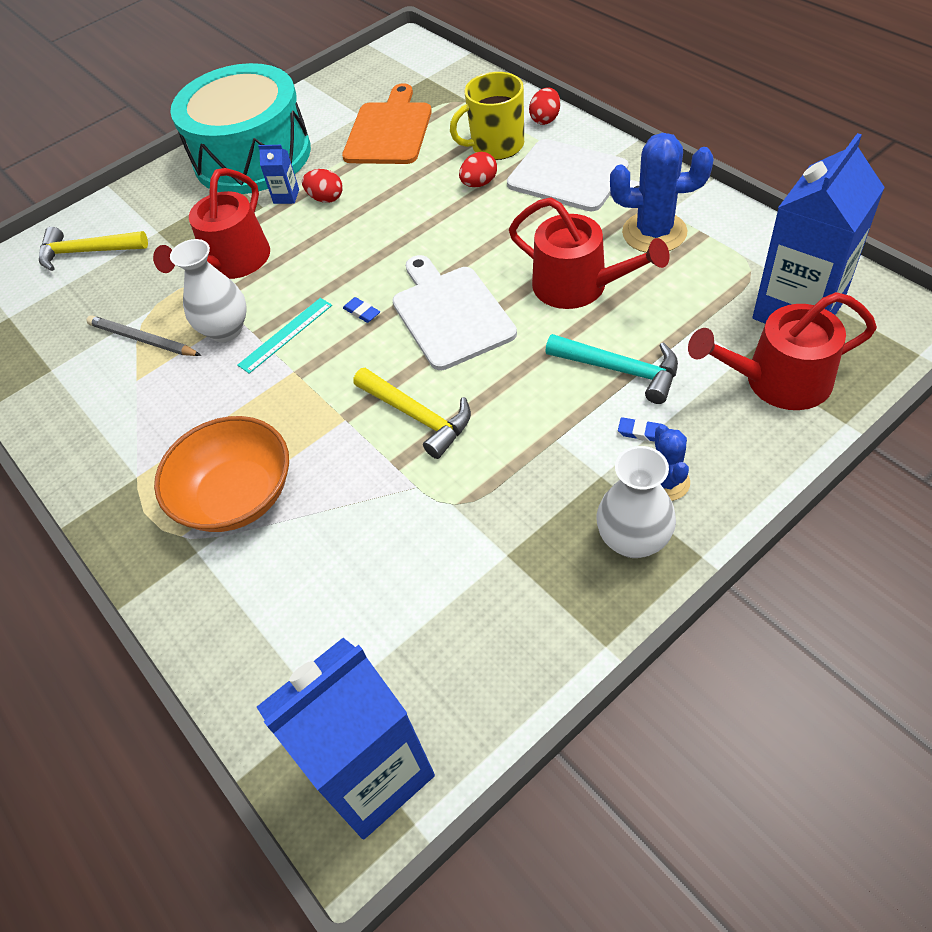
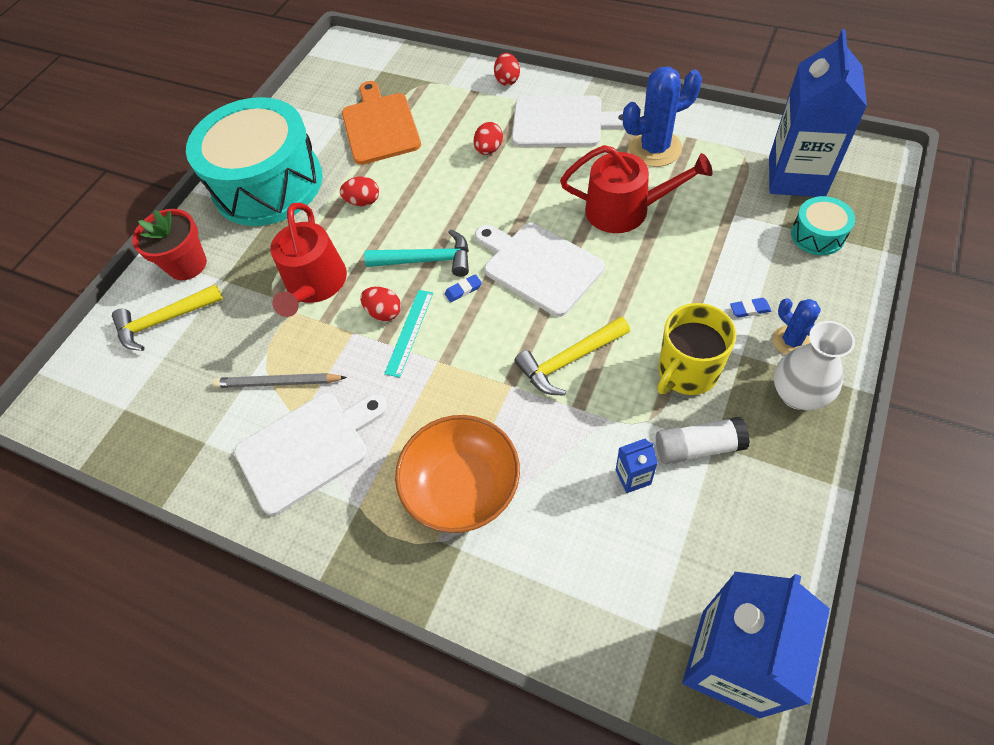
camera: 25 degrees left, 5 degrees up
white vase [170,239,247,342] -> none
blue carton [258,145,299,204] -> blue carton moved to [616,439,658,493]
blue eraser [343,297,380,323] -> blue eraser turned 45 degrees counterclockwise [445,274,482,302]
yellow hammer [353,368,471,459] -> yellow hammer turned 135 degrees clockwise [515,316,630,396]
yellow mug [450,72,524,160] -> yellow mug moved to [658,303,736,395]
turquoise hammer [545,334,678,404] -> turquoise hammer moved to [364,229,469,277]
red watering can [688,292,877,410] -> turquoise drum [791,196,855,255]
none -> red flower pot [132,209,207,280]
none -> white cutting board [234,393,388,515]
none -> red egg [360,287,401,321]
none -> white glue stick [656,417,750,465]

